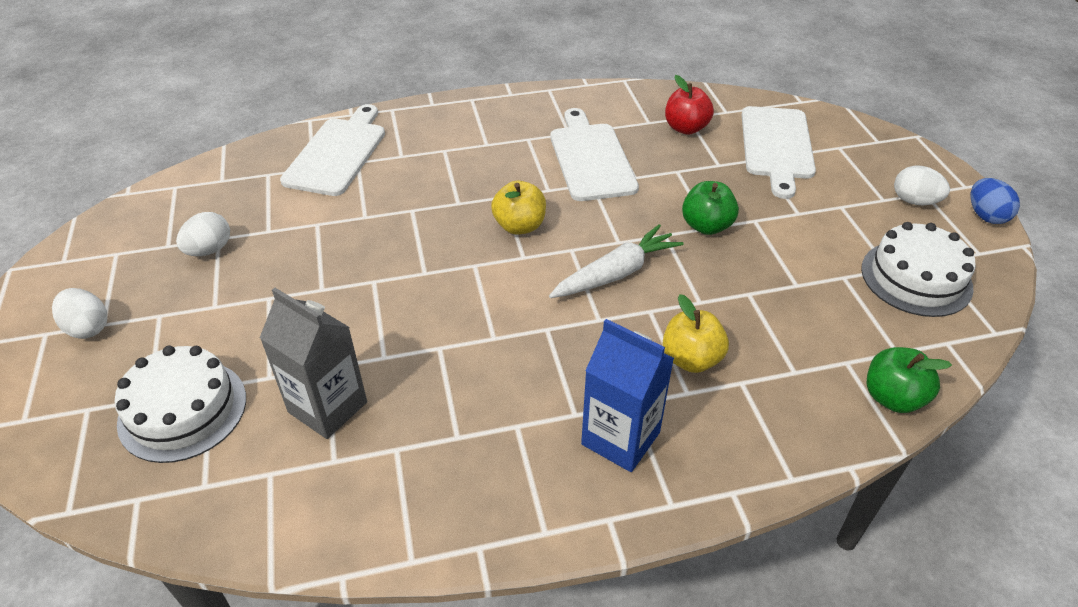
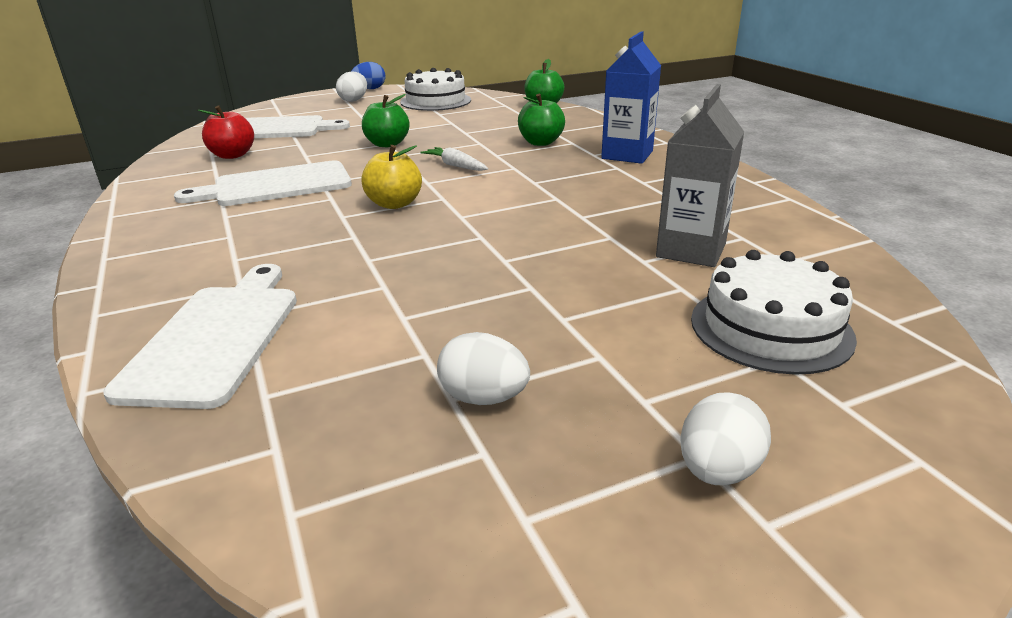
camera: 100 degrees left, 15 degrees down
white cutting board [280,104,385,196] -> white cutting board turned 90 degrees clockwise [103,264,297,409]
white carrot [549,224,683,298] -> white carrot [420,147,488,171], size x0.63
yellow apple [663,294,729,373] -> green apple [518,94,565,146]

